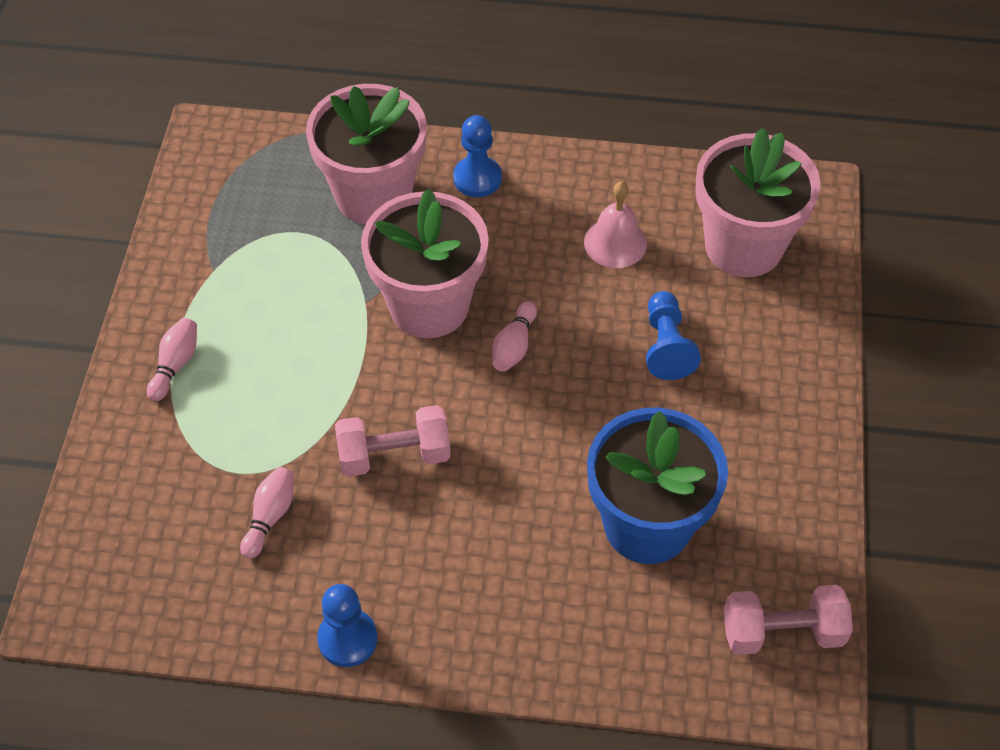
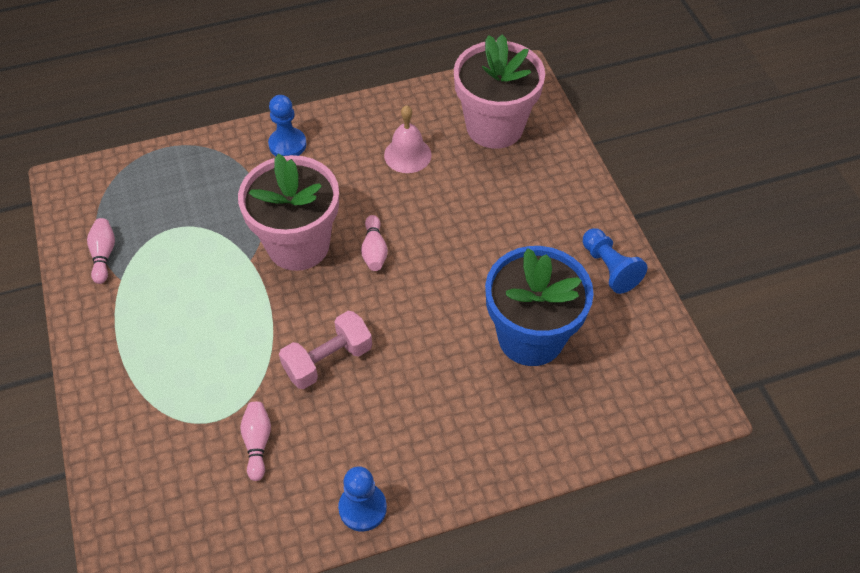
camera: 25 degrees left, 0 degrees up
pink bowling pin [147,318,197,401] -> pink bowling pin moved to [87,218,115,284]
pink flower pot [306,84,427,225] -> none
blue pawn [646,291,701,380] -> blue pawn moved to [583,228,647,294]
pink dumbbell [724,585,853,655] -> none

